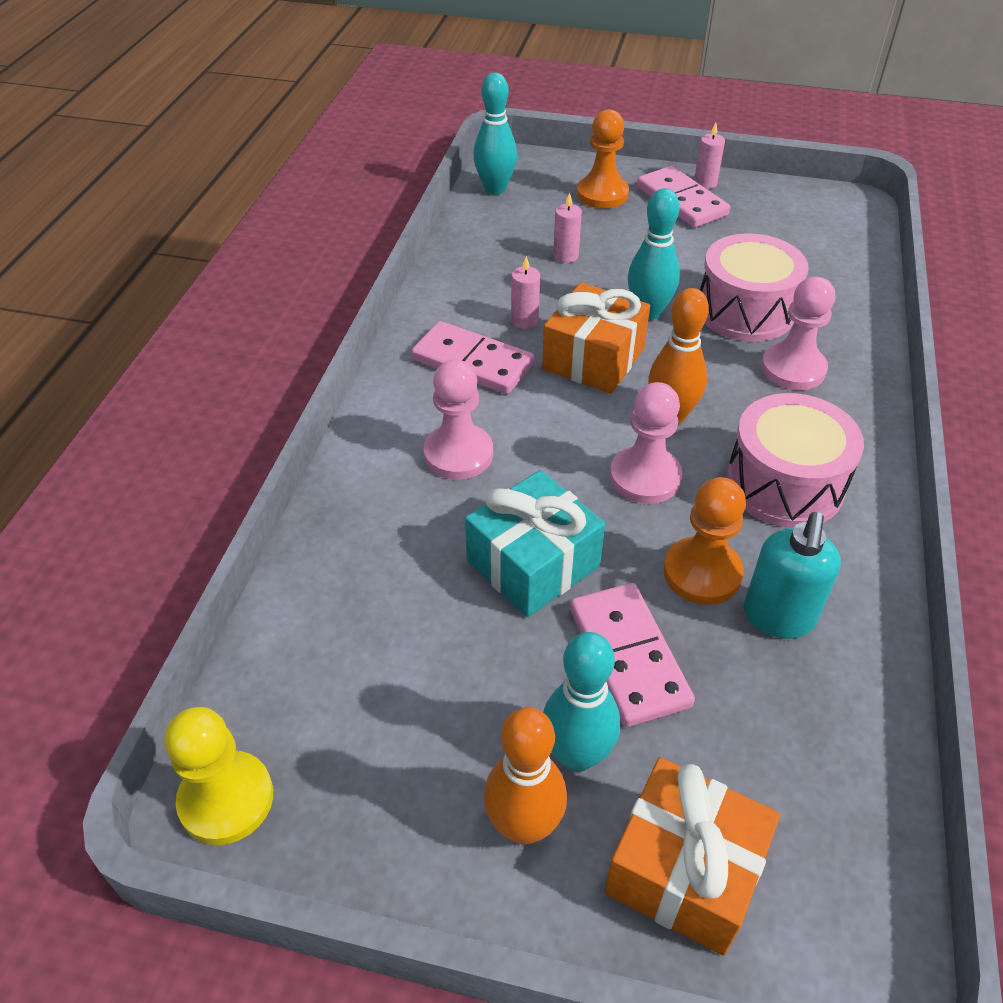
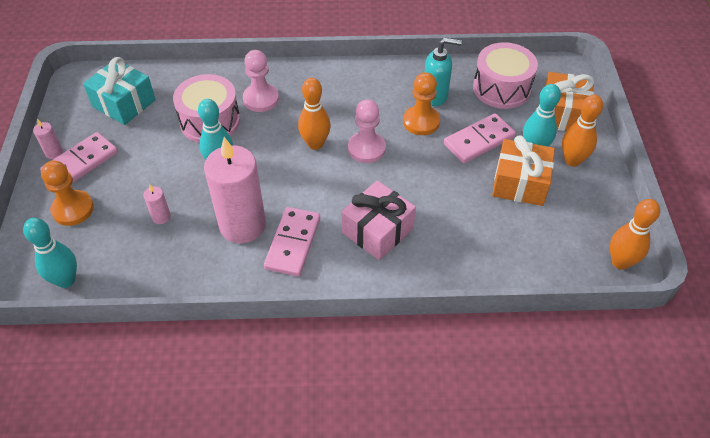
camera: 105 degrees left, 5 degrees up
yellow pawn [165,707,273,845] -> orange bowling pin [610,199,660,270]
pink pawn [424,360,493,479] -> pink gift [341,180,416,260]
turquoise gift [465,470,605,617] -> turquoise gift moved to [83,57,156,125]
pink candle [511,256,540,329] -> pink candle [204,137,266,243], size x2.47
orange gift [542,282,650,394] -> orange gift moved to [492,135,555,206]
pink drum [726,393,864,528] -> pink drum moved to [473,42,538,109]

